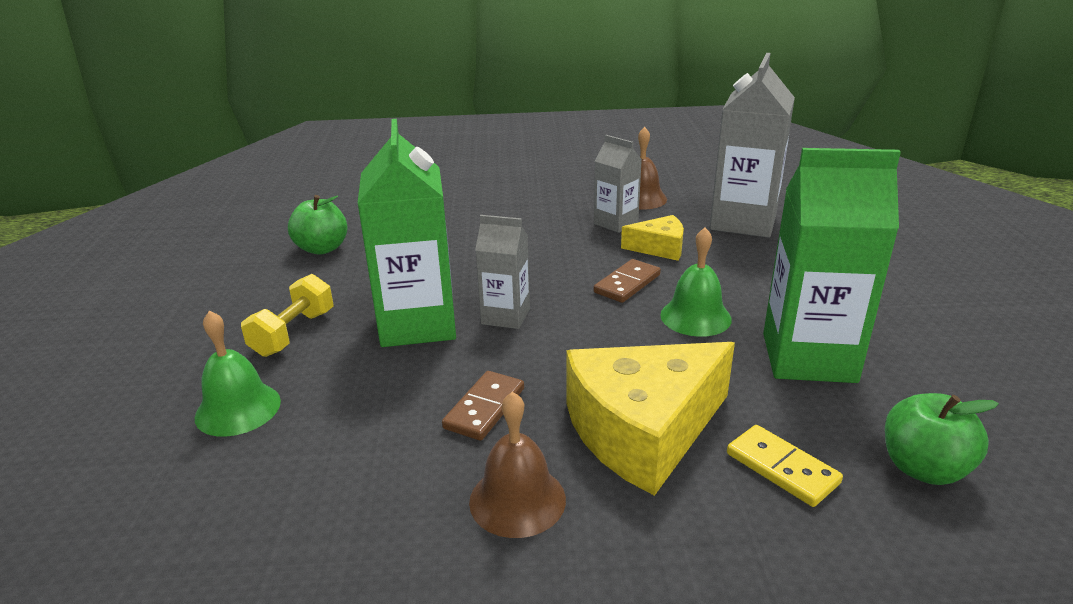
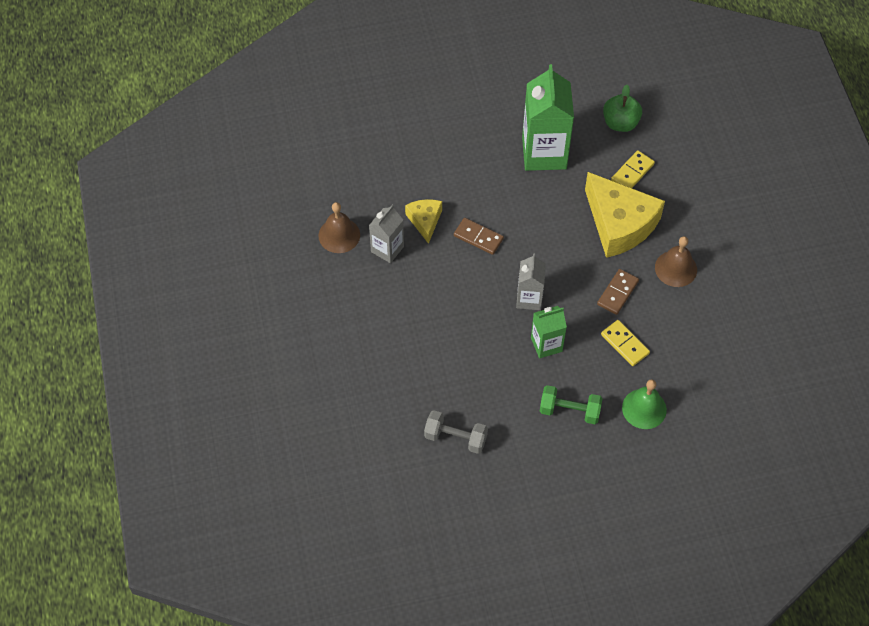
camera: 100 degrees left, 30 degrees up
yellow dumbbell [241,274,334,357] -> green dumbbell [540,385,603,424]
green apple [288,195,348,255] -> grey dumbbell [424,410,488,454]
green carton [357,119,456,347] -> green carton [531,306,567,358], size x0.56
brown domino [442,371,524,441] -> brown domino turned 75 degrees counterclockwise [597,269,639,315]
green bell [660,228,732,337] -> none
grey carton [710,53,795,238] -> none
none -> yellow domino [601,320,650,366]

